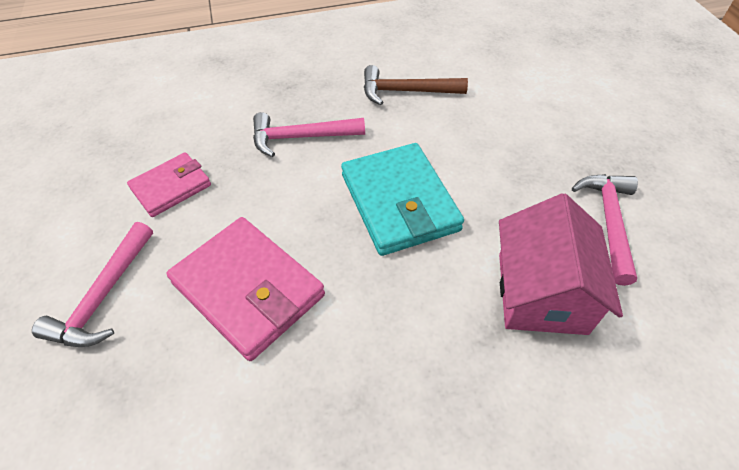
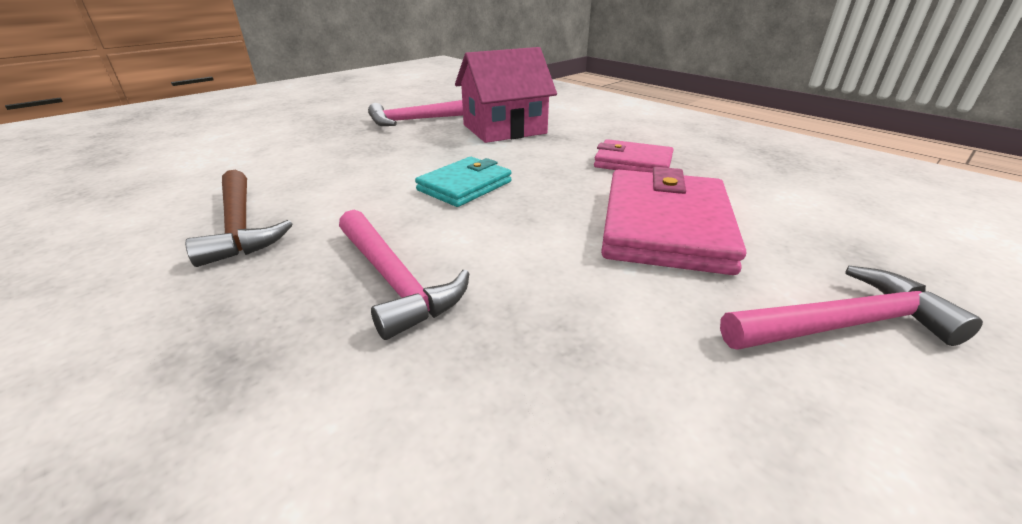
camera: 120 degrees left, 20 degrees down
pink wallet [127,152,211,217] -> pink wallet moved to [594,139,673,173]
turquoise wallet [341,143,464,256] -> turquoise wallet [415,157,511,207], size x0.60

